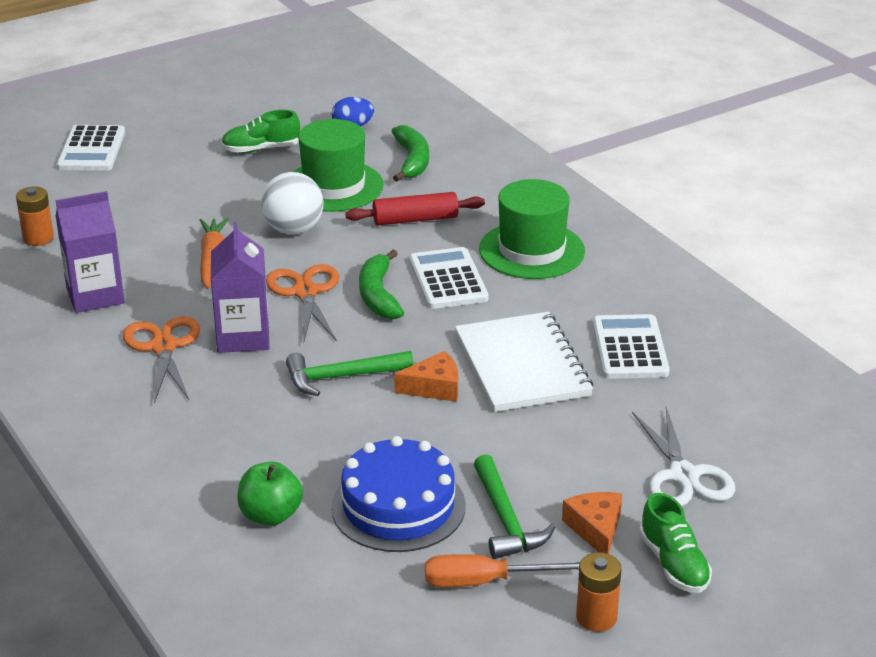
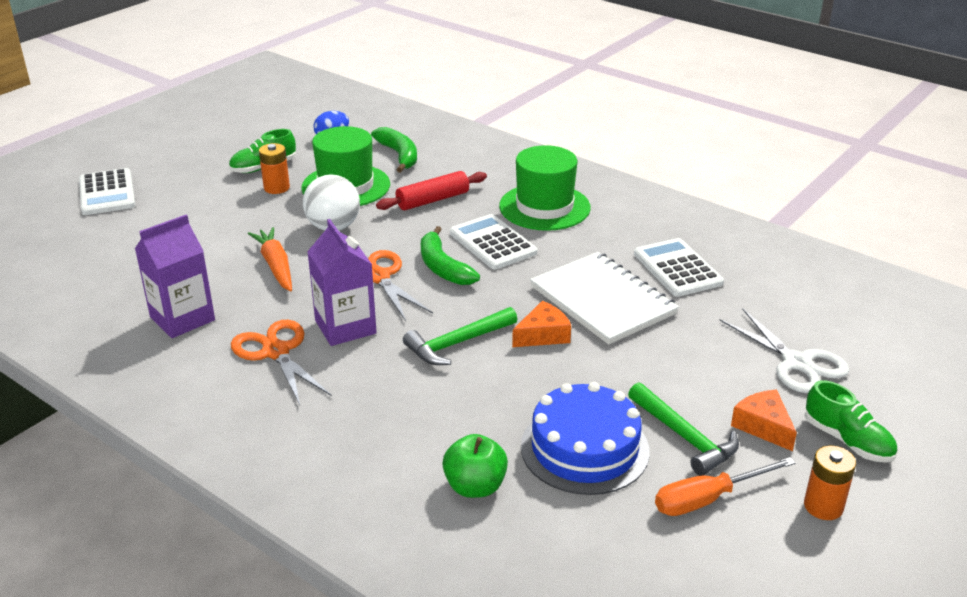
camera: 20 degrees left, 0 degrees up
orange battery [16,187,54,246] -> orange battery moved to [259,143,290,194]

